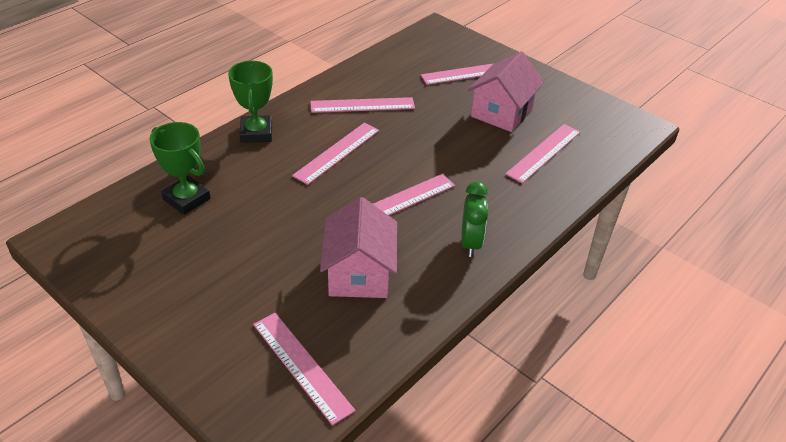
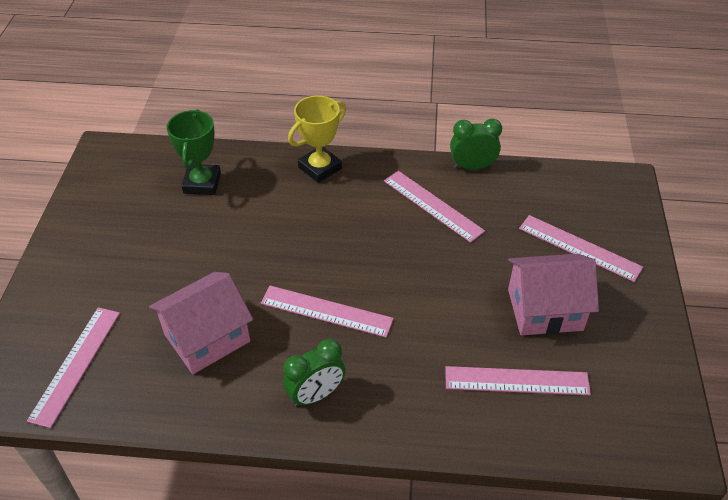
camera: 55 degrees right, 5 degrees up
green trophy [228,61,273,143] -> yellow trophy [288,96,346,183]
pink ruler [292,123,380,185] -> none
none -> green clock [450,119,502,170]

